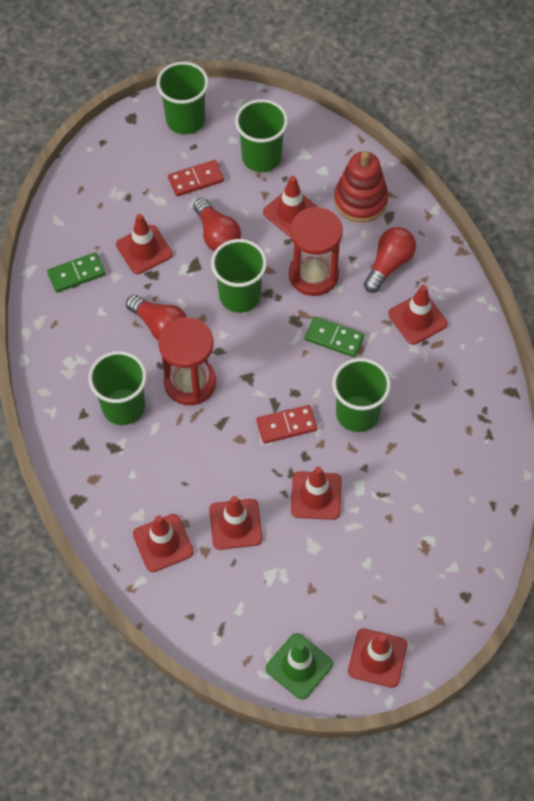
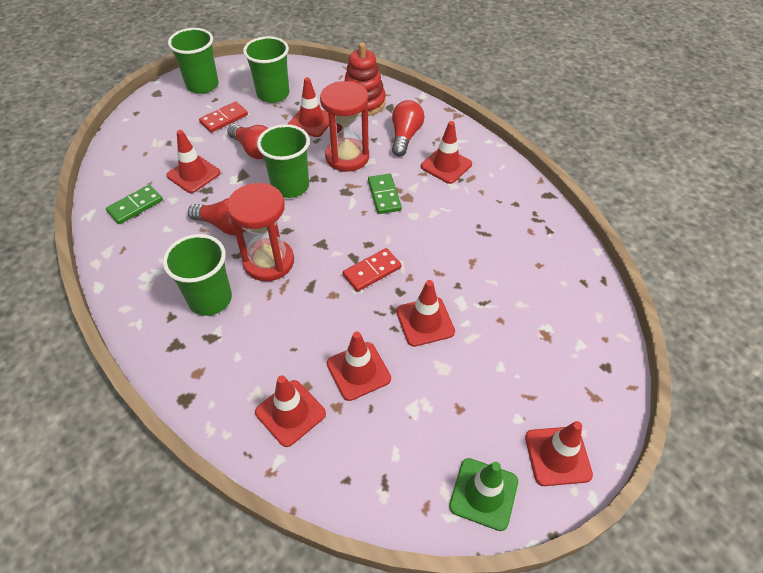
camera: 20 degrees left, 10 degrees down
green domino [305,316,364,358] -> green domino turned 75 degrees clockwise [368,174,402,214]
green cup [332,358,391,432] -> none

